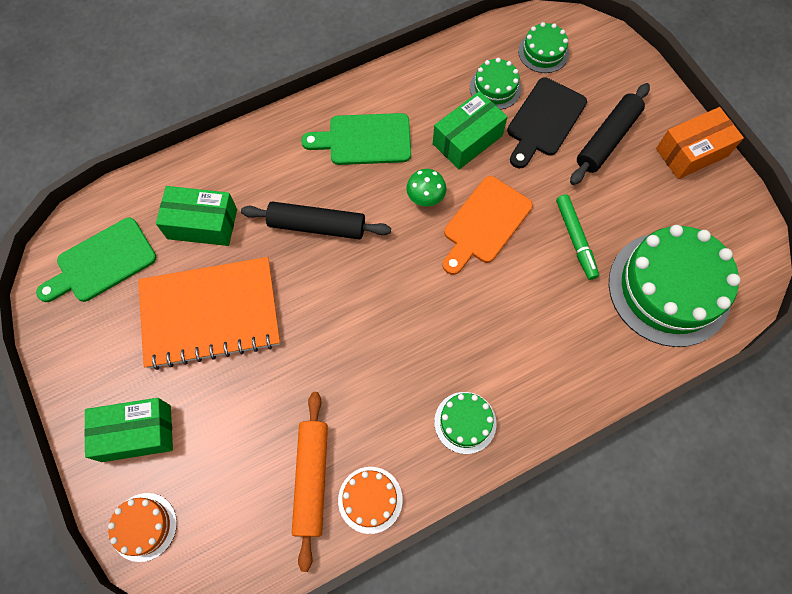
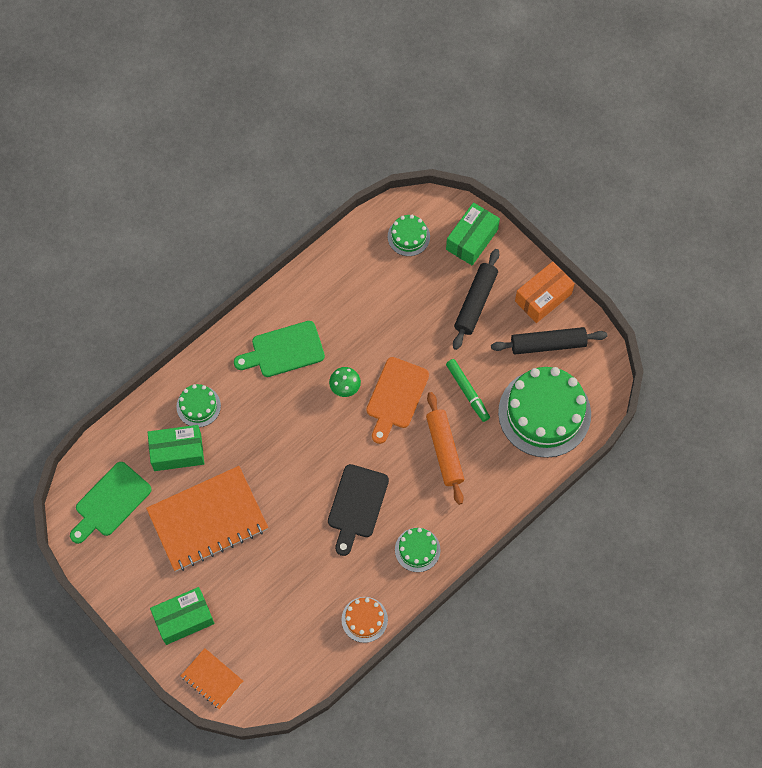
camera: 15 degrees left, 0 degrees up
orange cake [108,493,177,562] -> orange notebook [181,648,243,709]
black rolling pin [241,201,391,239] -> black rolling pin moved to [491,327,608,355]
orange rolling pin [292,392,328,572] -> orange rolling pin moved to [426,392,464,505]
green box [433,91,508,170] -> green box moved to [446,202,500,265]
green cake [470,58,521,110] -> green cake moved to [176,384,221,427]
black cutting board [507,78,587,168] -> black cutting board moved to [328,464,389,556]

